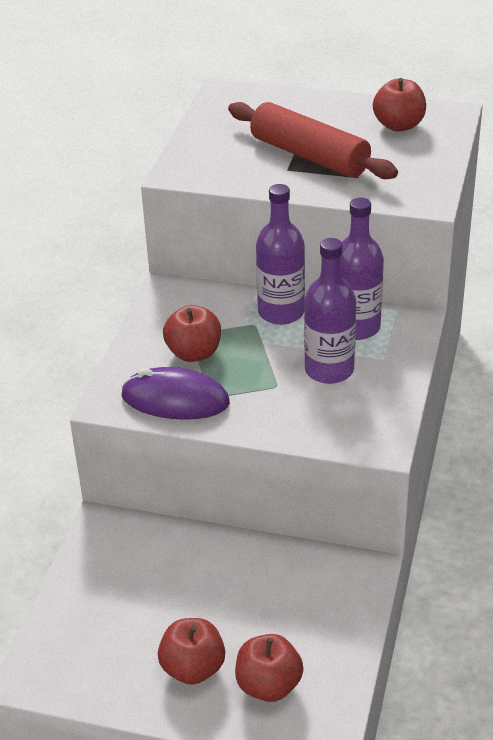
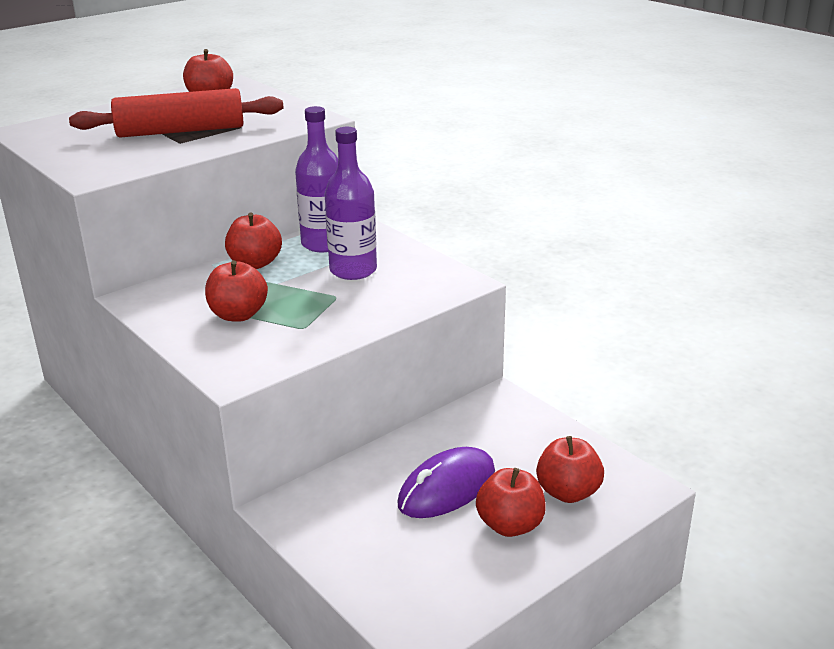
camera: 55 degrees left, 10 degrees down
purple mouse [121,367,230,420] -> purple mouse moved to [397,447,495,518]
purple bottle [256,184,305,325] -> red apple [225,213,282,269]

